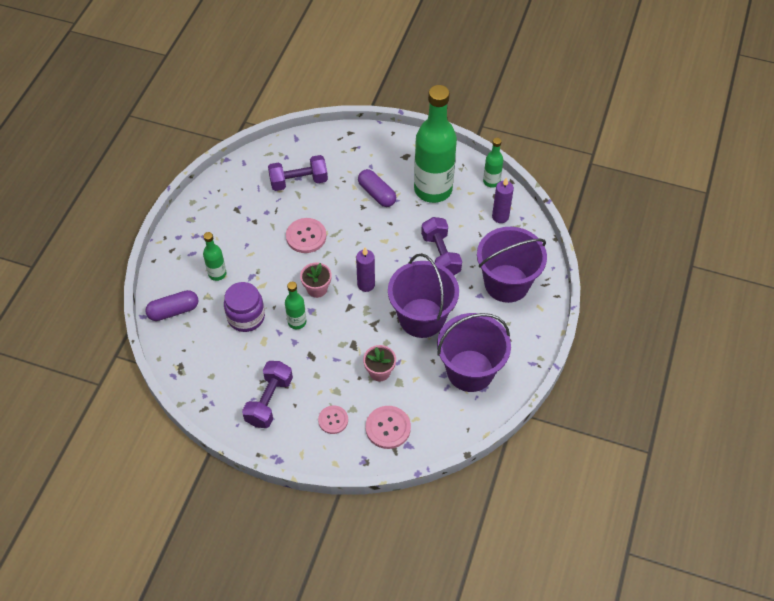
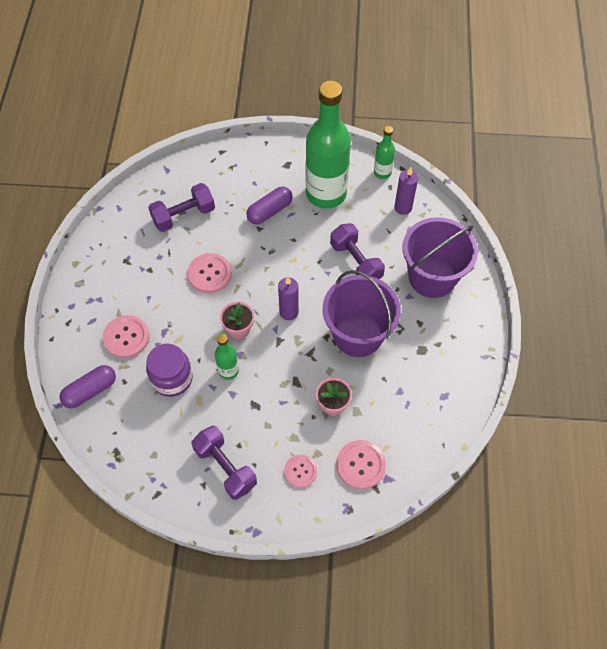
camera: 15 degrees left, 5 degrees up
green bottle [203,232,227,281] -> pink button [103,315,149,358]
purple dumbbell [242,361,293,428] -> purple dumbbell turned 45 degrees counterclockwise [192,426,257,500]
purple capsule [358,169,396,207] -> purple capsule turned 75 degrees counterclockwise [246,187,293,225]
purple bucket [437,313,511,392] -> none

